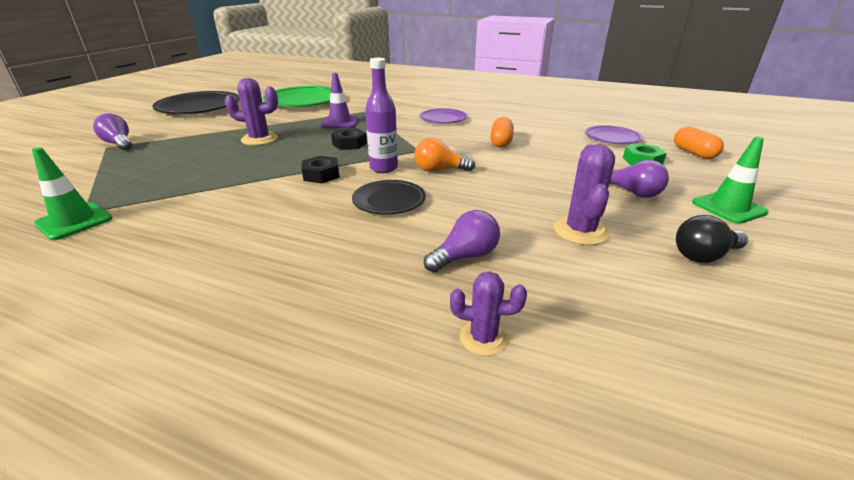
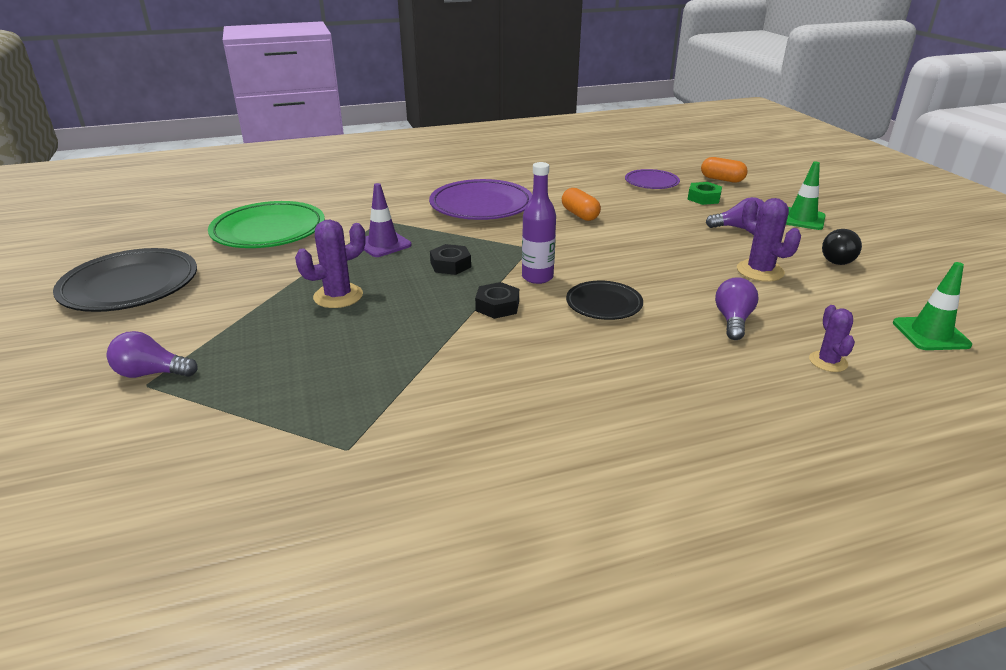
camera: 40 degrees left, 0 degrees up
green traffic cone [32,147,112,240] -> green traffic cone moved to [893,262,972,350]
orange light bulb [415,138,475,172] -> none
purple plate [419,108,468,124] -> purple plate [429,179,532,220], size x1.77
purple cactus [450,271,527,356] -> purple cactus turned 60 degrees counterclockwise [809,305,855,372]

